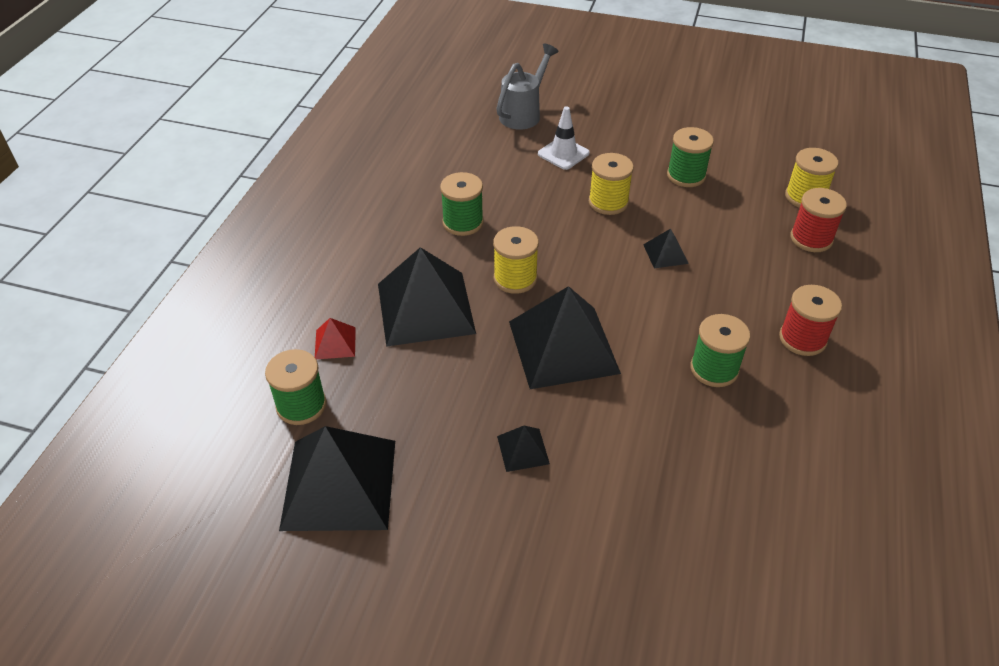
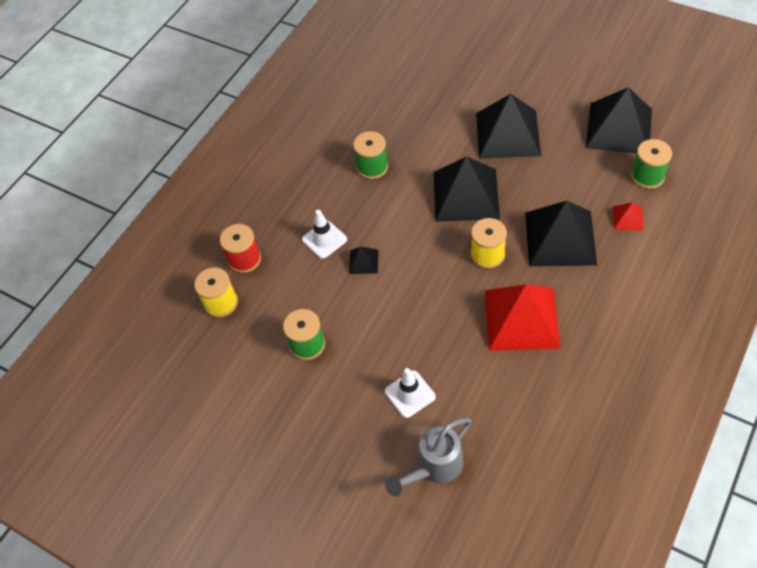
camera: 160 degrees left, 10 degrees up
green spool [440,172,484,236] -> red pyramid [485,284,561,351]
black pyramid [497,426,550,472] -> black pyramid [476,94,541,159], size x2.29
yellow spool [589,153,634,215] -> none
red spool [779,285,842,356] -> none
none -> white traffic cone [302,210,347,259]

